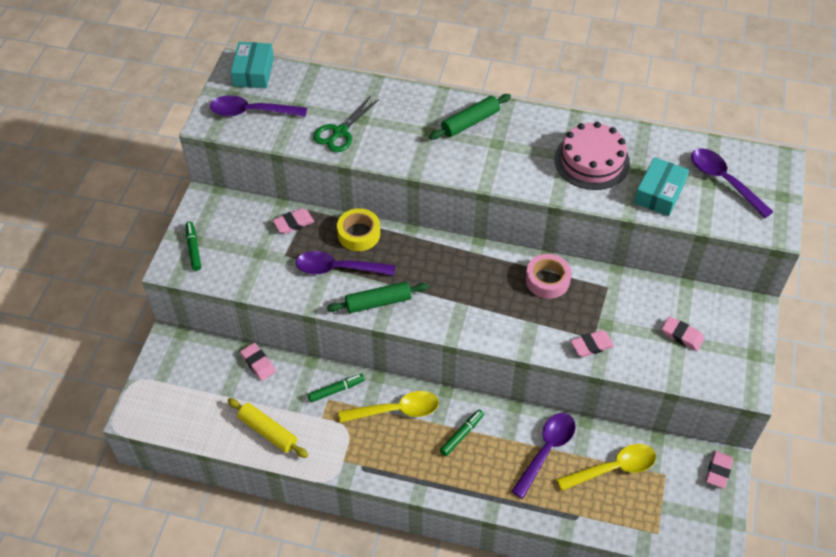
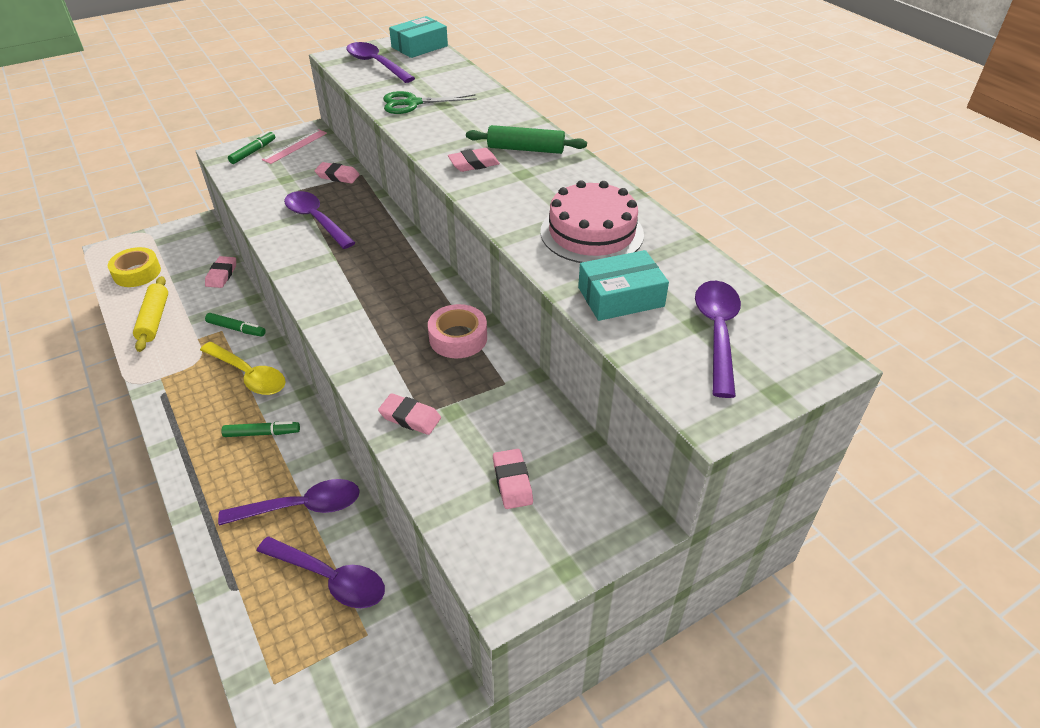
camera: 45 degrees right, 10 degrees down
green rolling pin [327,282,429,313] -> none
yellow tape [337,208,380,251] -> yellow tape moved to [108,247,161,287]
yellow spoon [556,444,656,491] -> purple spoon [257,537,385,608]
pink eraser [706,451,733,489] -> pink eraser moved to [448,148,500,172]
none -> pink ruler [262,129,327,164]

